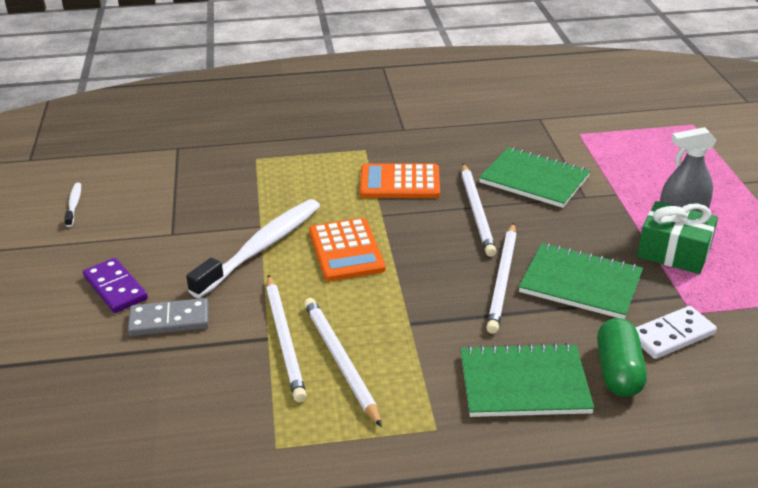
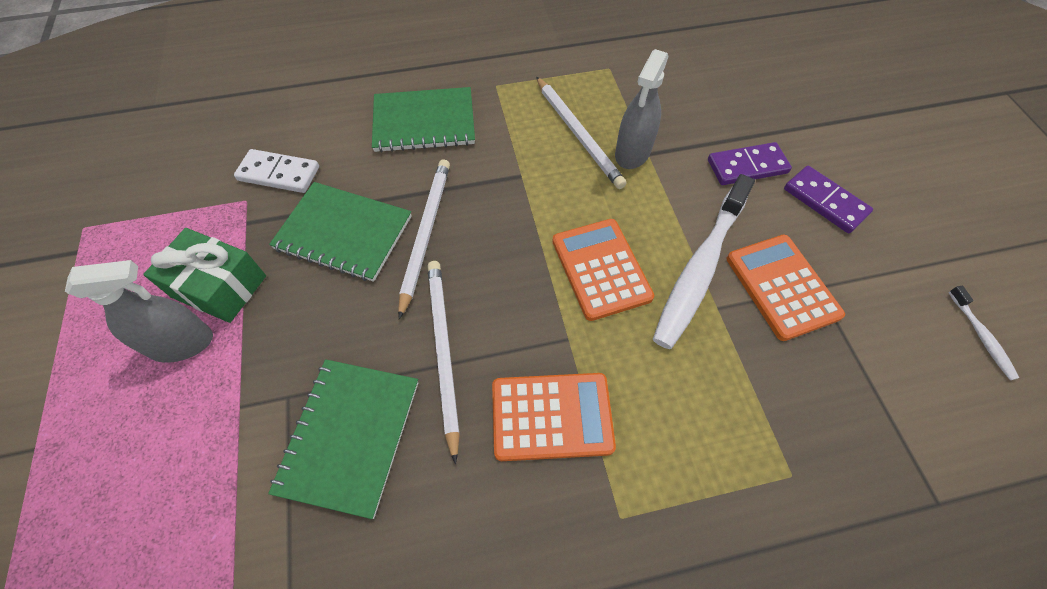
camera: 175 degrees right, 25 degrees up
grey domino [128,298,209,336] -> purple domino [708,142,792,185]
white pencil [266,275,307,402] -> grey spray bottle [615,49,668,169]
green notebook [479,147,590,208] -> green notebook turned 75 degrees clockwise [268,359,418,519]
green capsule [597,318,647,397] -> none
white domino [635,306,717,359] -> white domino turned 45 degrees clockwise [234,149,319,193]
none -> orange calculator [727,235,845,341]

